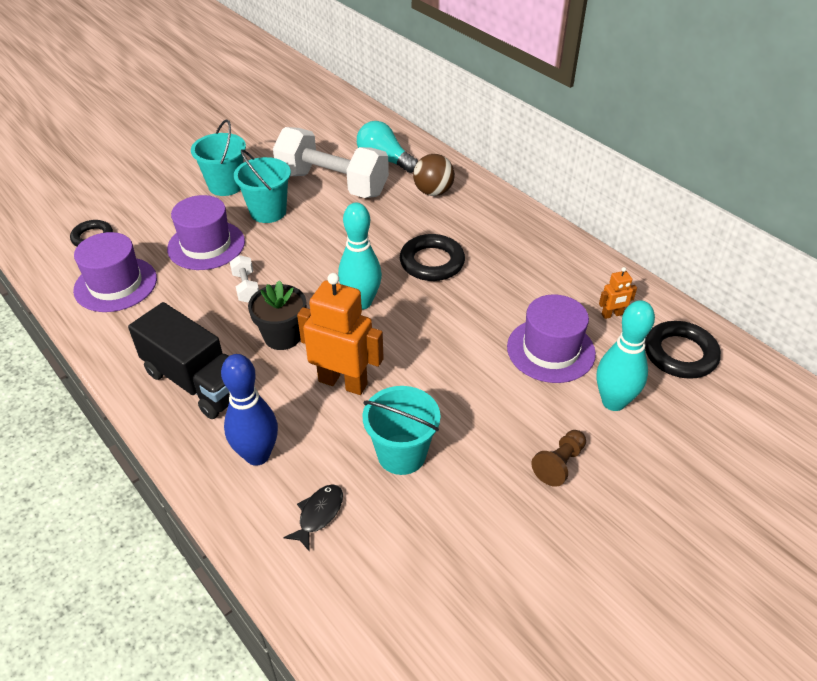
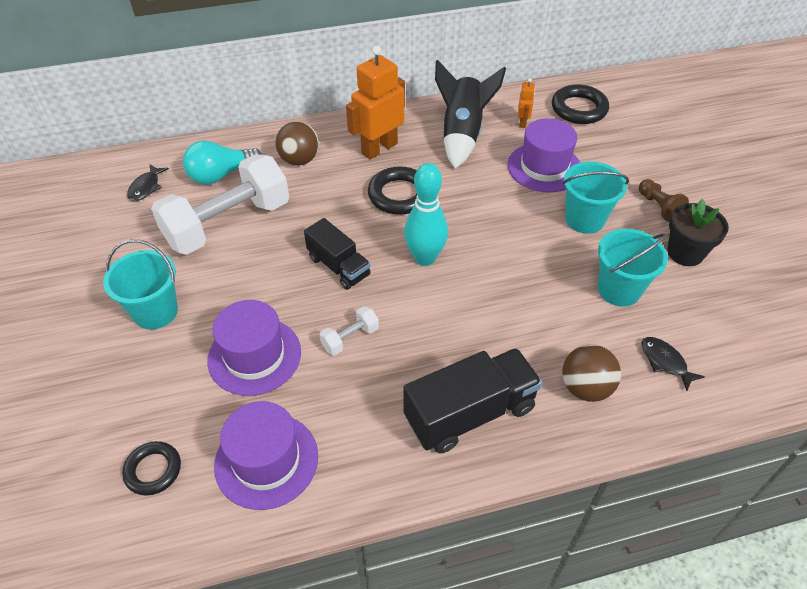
camera: 65 degrees left, 5 degrees up
blue bowling pin [221,354,278,466] -> brown ball [562,344,621,402]
white dumbbell [230,255,259,303] -> white dumbbell turned 45 degrees counterclockwise [320,306,379,355]
turquoise bucket [234,149,291,223] -> turquoise bucket moved to [563,162,629,234]
black flower pot [248,280,306,350] -> black flower pot moved to [667,199,729,266]
orange robot [297,273,383,395] -> orange robot moved to [346,46,405,160]
turquoise bowling pin [597,300,655,411] -> none
none -> black fish [127,164,169,201]
none -> black truck [304,218,371,290]
none -> black rocket [435,59,506,168]

